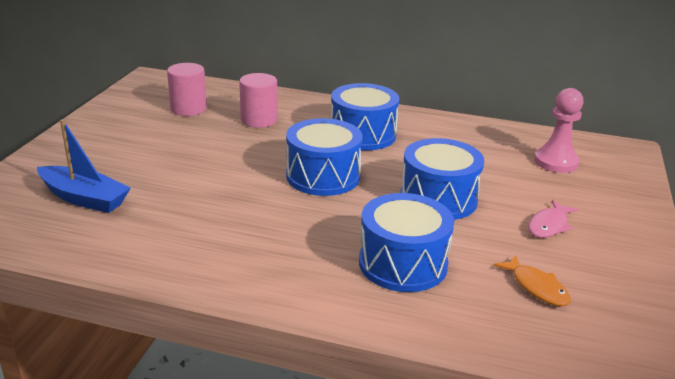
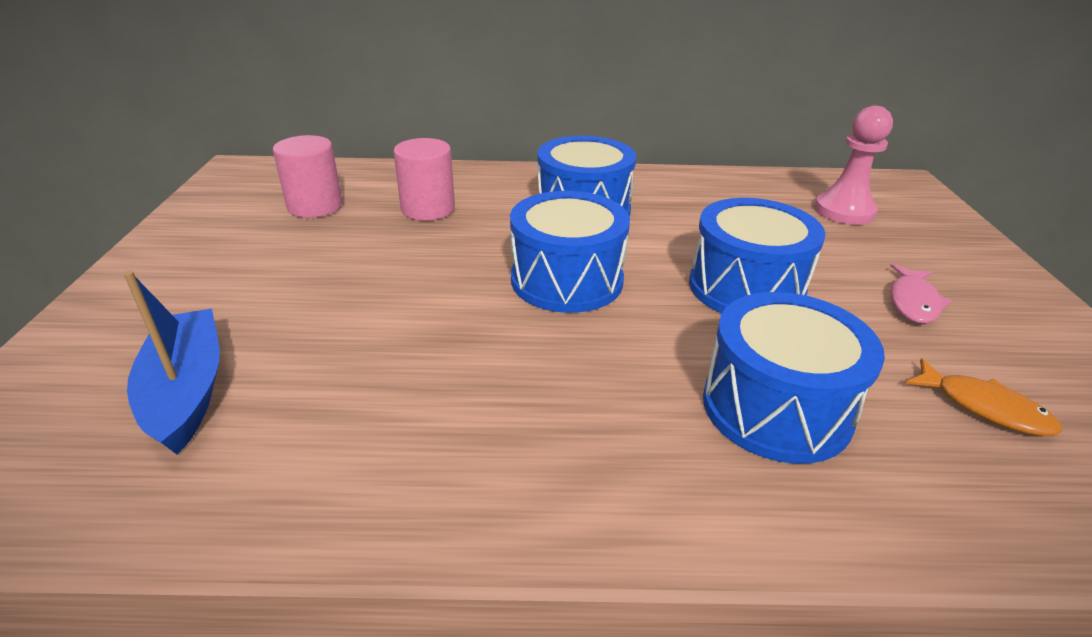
camera: 15 degrees left, 5 degrees up
blue boat [37,119,131,213] -> blue boat turned 120 degrees counterclockwise [124,271,220,454]

